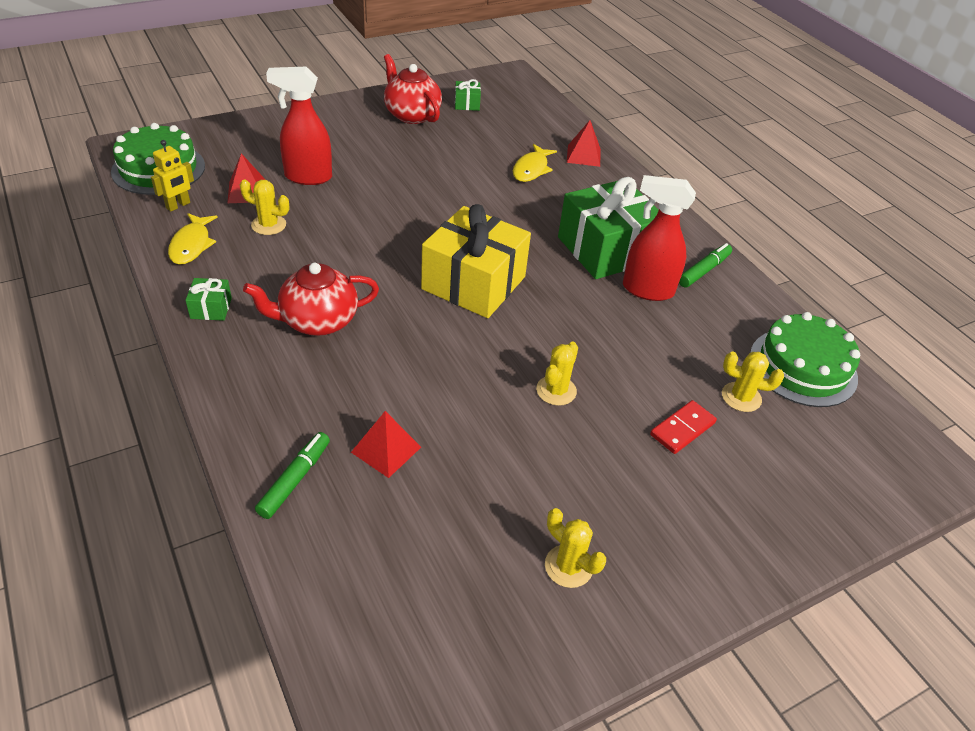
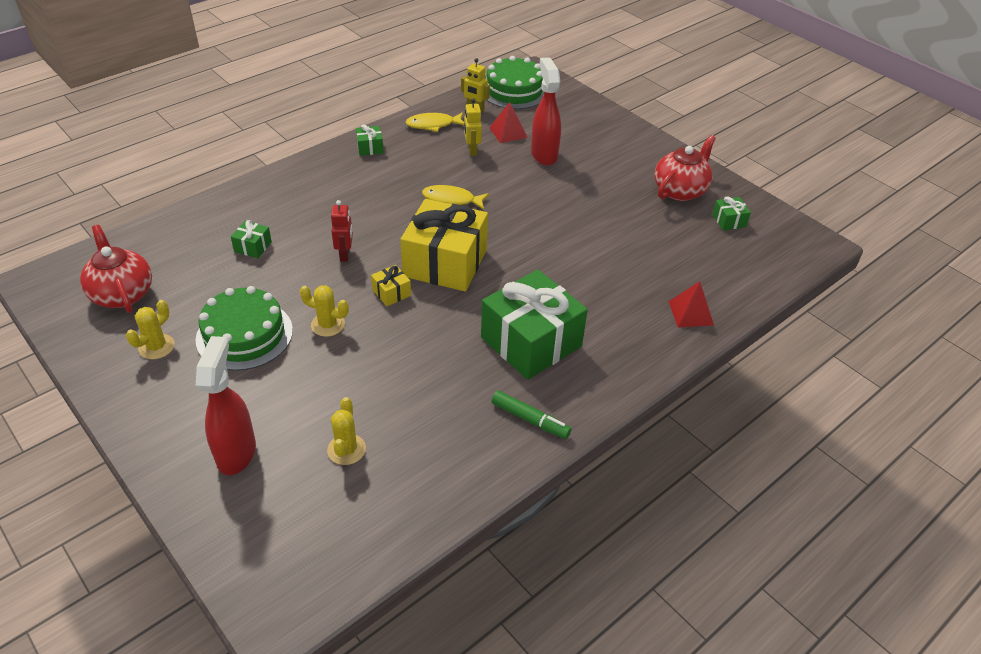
camera: 80 degrees right, 0 degrees up
yellow cactus [240,180,289,235] -> yellow robot [464,98,482,156]
red teapot [243,263,379,336] -> red teapot moved to [80,225,152,313]
green marker [255,432,330,519] -> none
red pyramid [351,411,421,478] -> green gift [231,220,272,258]
yellow fish [513,144,557,182] -> yellow fish moved to [422,185,489,209]
red spray bottle [623,175,696,301] -> red spray bottle moved to [196,336,256,475]
red domino [650,400,717,454] -> none
green cake [750,312,860,407] -> green cake moved to [196,286,293,371]
none -> red robot [331,200,353,261]
none -> yellow gift [371,265,411,306]

